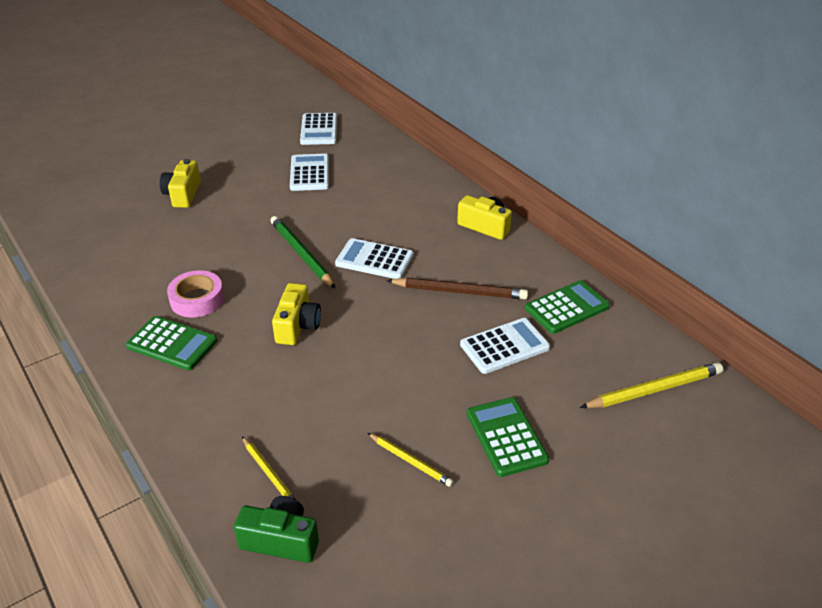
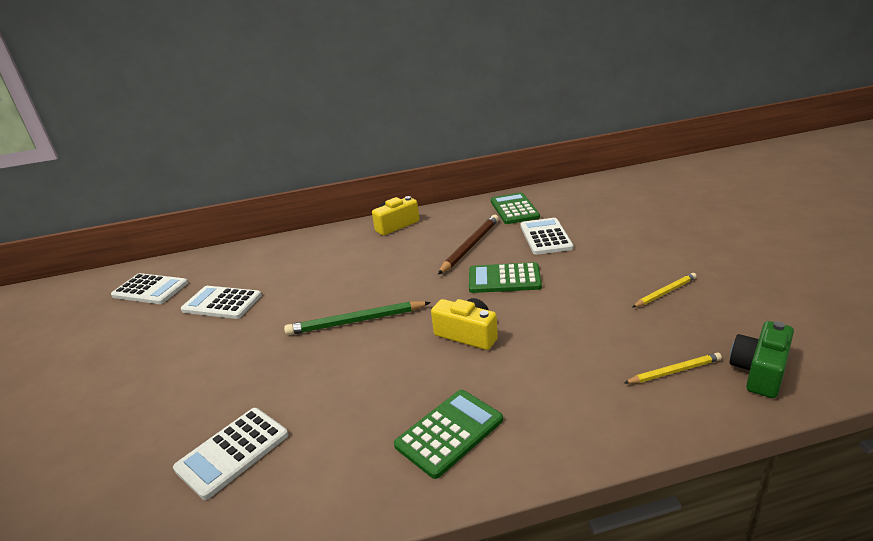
camera: 65 degrees left, 10 degrees down
yellow camera [160,159,201,208] -> none
pink tape [167,270,224,318] -> none
white calculator [335,238,414,279] -> white calculator moved to [173,408,288,500]
green calculator [467,397,549,477] -> green calculator moved to [469,262,542,293]
yellow pencil [580,362,723,408] -> none

